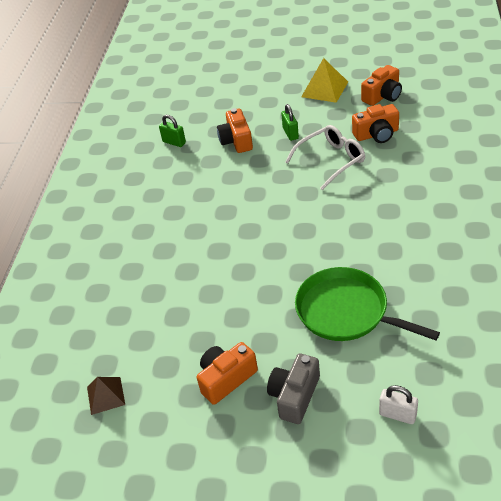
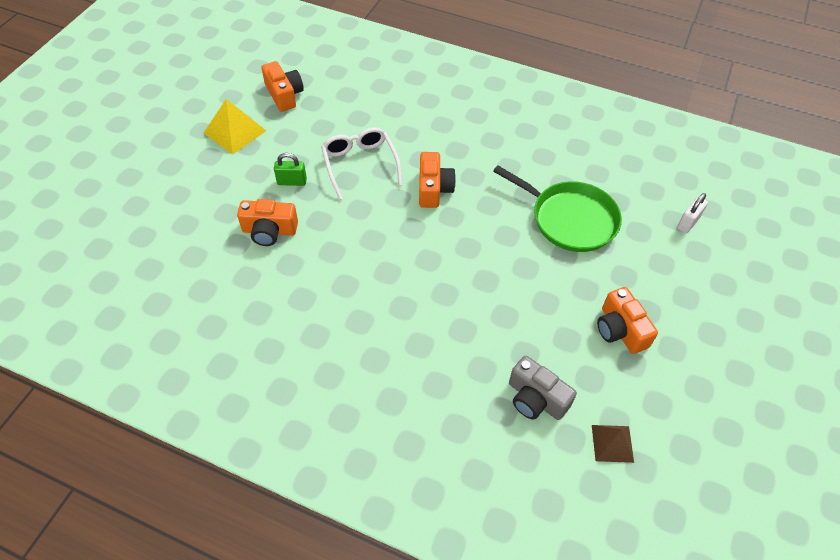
camera: 80 degrees left, 10 degrees up
green padlock [159,115,186,147] -> none
grey camera [267,354,320,424] -> grey camera moved to [509,356,577,420]
green pan [295,267,440,341] -> green pan turned 105 degrees counterclockwise [493,165,622,252]
orange camera [352,104,399,143] -> orange camera moved to [419,152,456,208]

